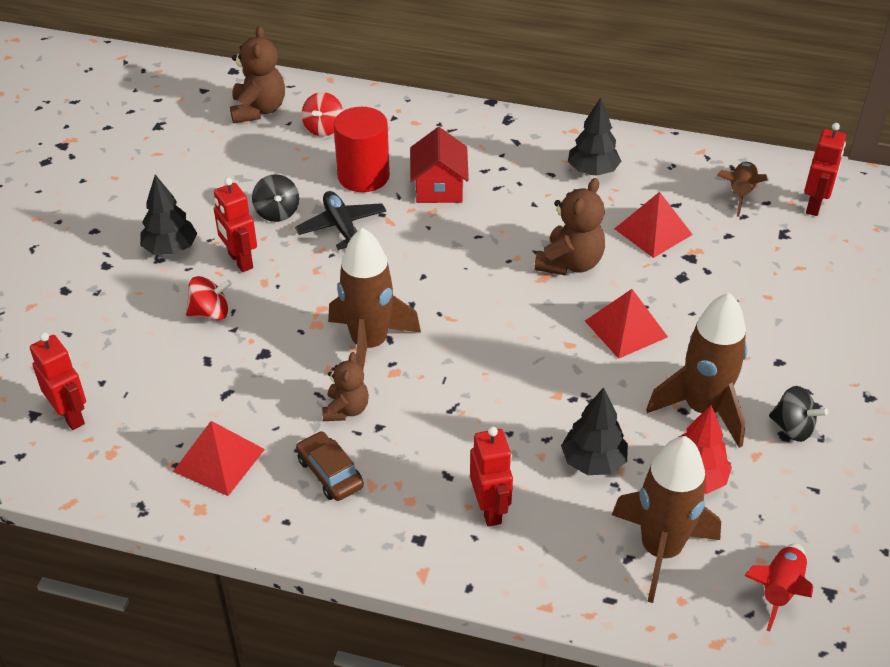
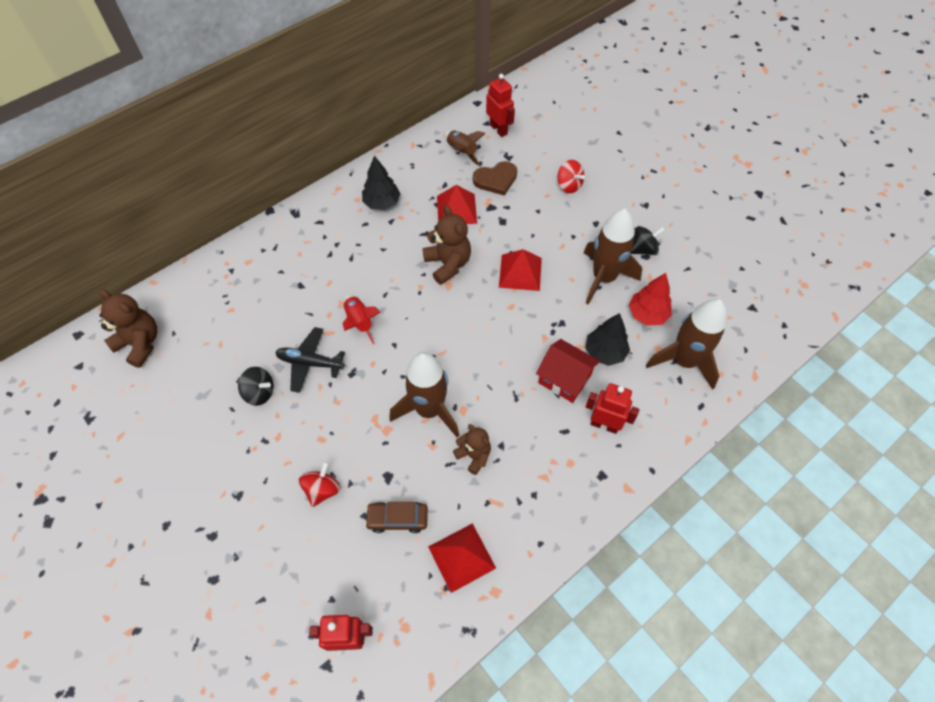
camera: 55 degrees left, 15 degrees up
black tree [140,174,198,255] -> none
red robot [214,178,257,272] -> none
brown car [296,431,364,501] -> brown car moved to [365,502,428,533]
red spinning top [302,92,343,137] -> red spinning top moved to [558,160,585,193]
red cylinder [333,107,390,192] -> none
red house [410,127,469,203] -> red house moved to [536,339,600,403]
red rocket [744,543,813,632] -> red rocket moved to [343,294,380,344]
none -> brown heart [473,161,517,196]

